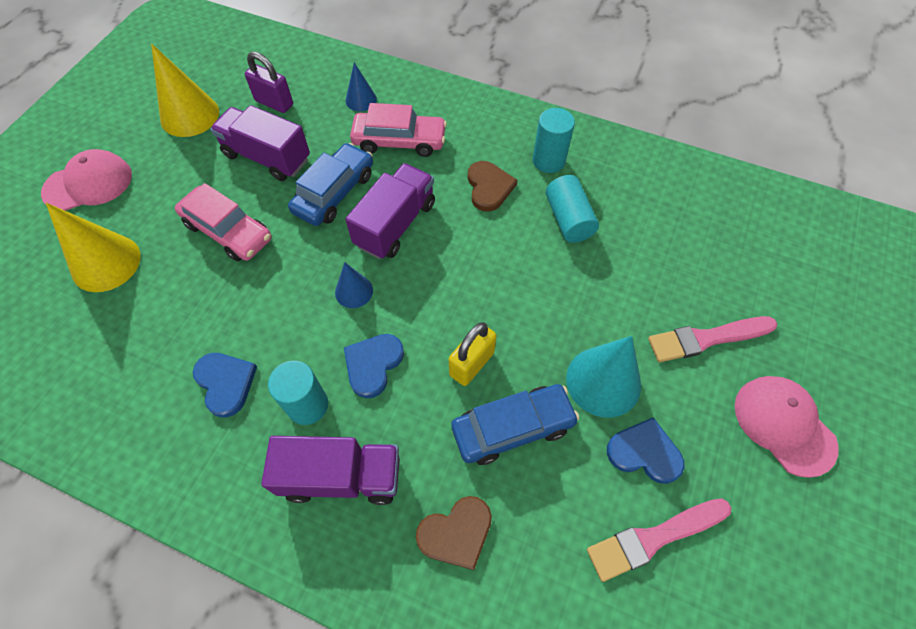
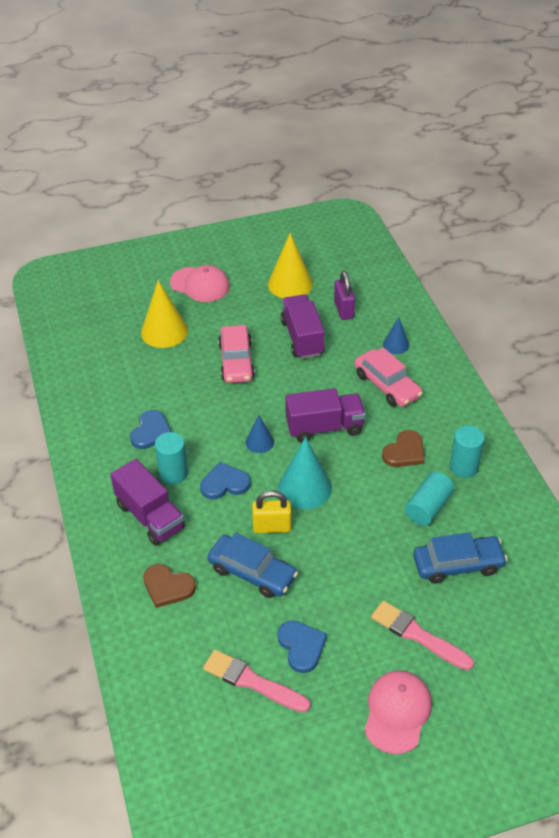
camera: 50 degrees right, 15 degrees down
blue car [288,143,373,226] -> blue car moved to [413,532,508,584]
turquoise cone [566,336,641,418] -> turquoise cone moved to [278,437,332,509]

